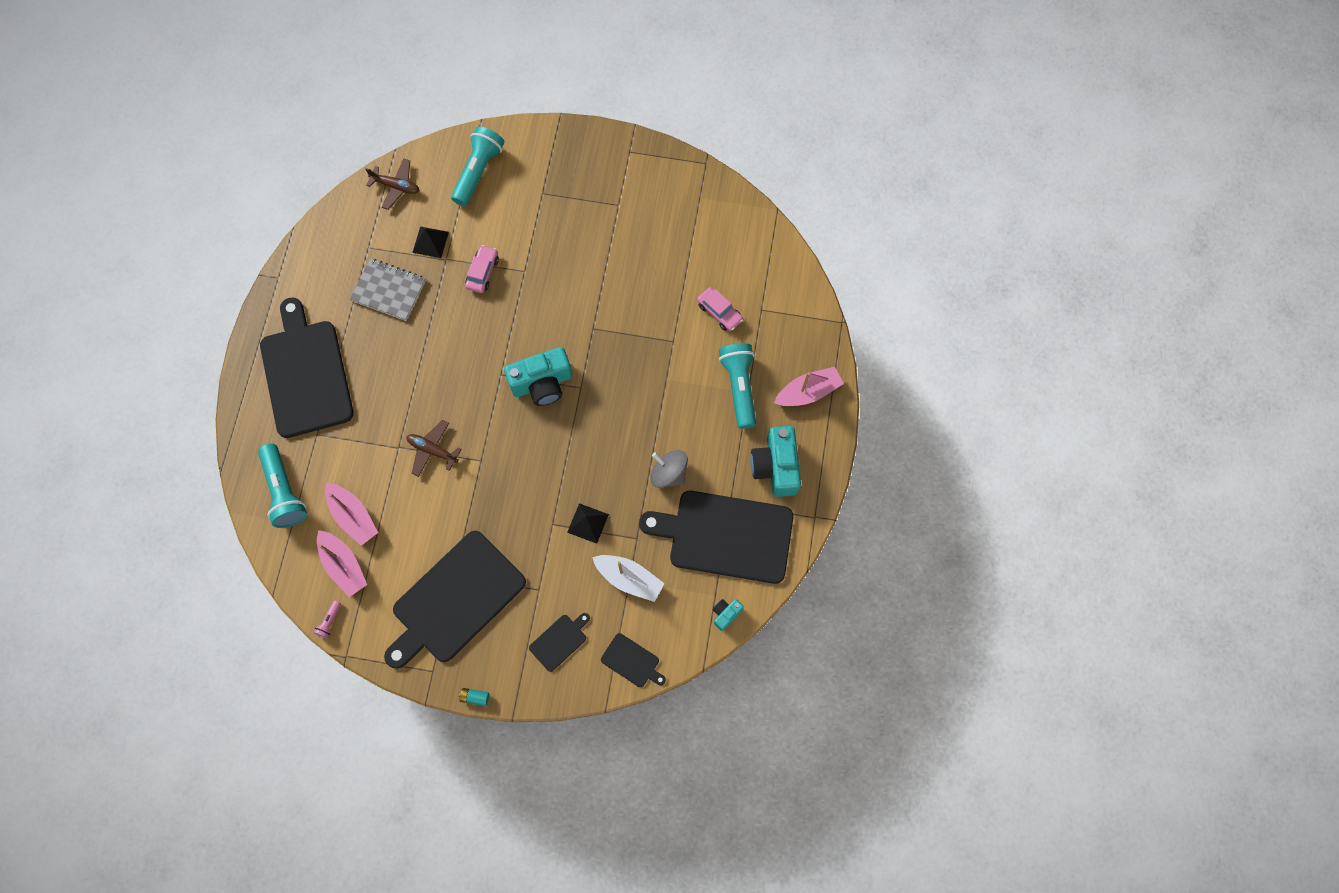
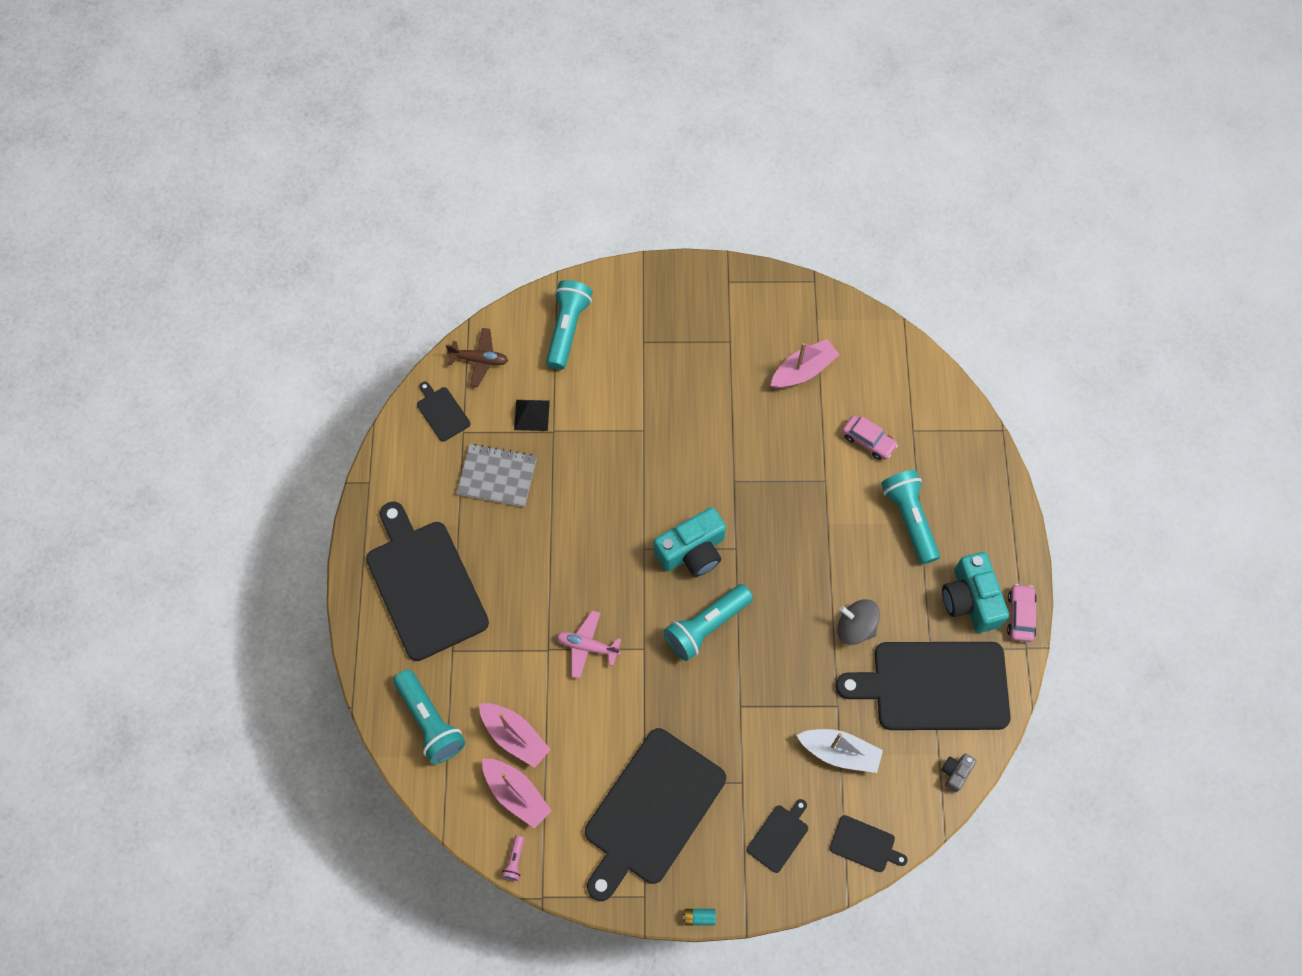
camera: 10 degrees left, 5 degrees down
brown plane [407,420,462,477] -> pink plane [556,610,621,679]
pink car [465,245,499,293] -> pink car moved to [1007,584,1037,642]
black pyramid [567,503,609,544] -> none
turquoise camera [713,599,744,631] -> grey camera [941,754,976,792]
pink boat [774,367,844,406] -> pink boat moved to [771,339,840,388]
none -> black cutting board [417,382,470,442]
none -> turquoise flashlight [664,584,753,661]

